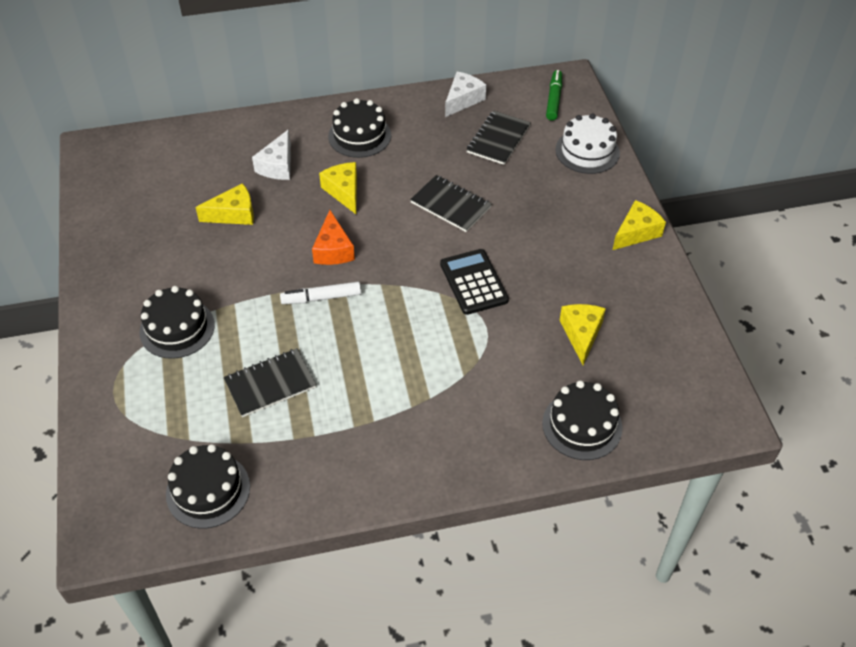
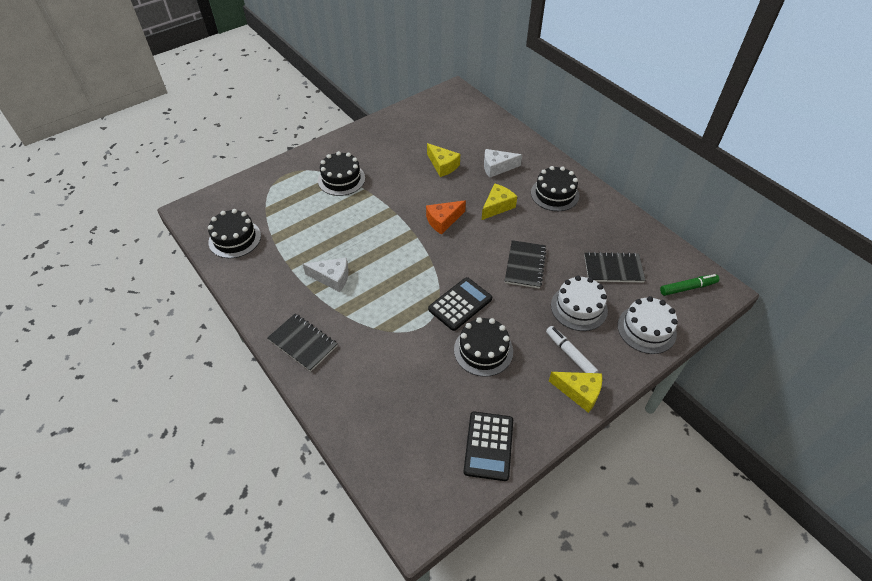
camera: 65 degrees right, 0 degrees up
black notebook [224,348,317,417] -> black notebook moved to [267,314,337,372]
white marker [280,282,361,304] -> white marker moved to [546,326,598,373]
white cheese [445,72,487,117] -> white cheese moved to [303,258,349,292]
black cake [542,380,623,460] -> black cake moved to [454,317,513,377]
yellow cheese [559,304,606,365] -> none
none -> black calculator [463,412,513,481]
none -> white cake [551,276,608,331]

